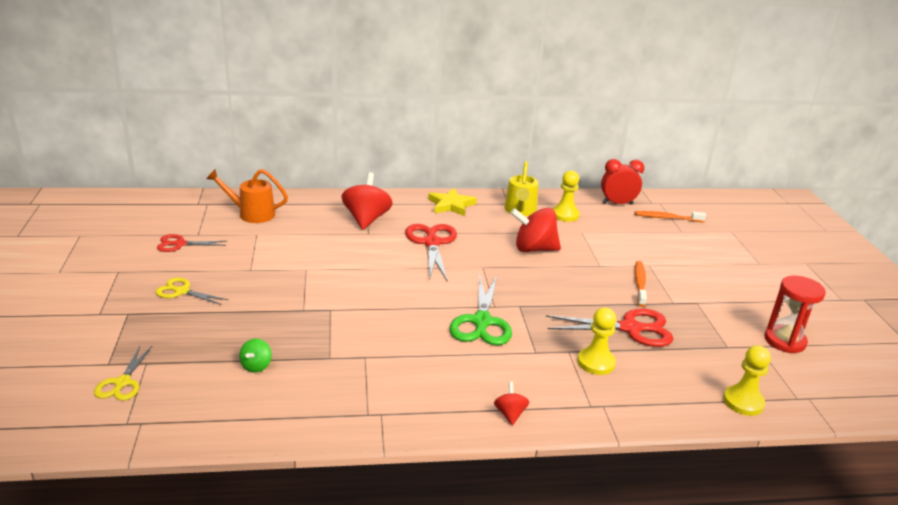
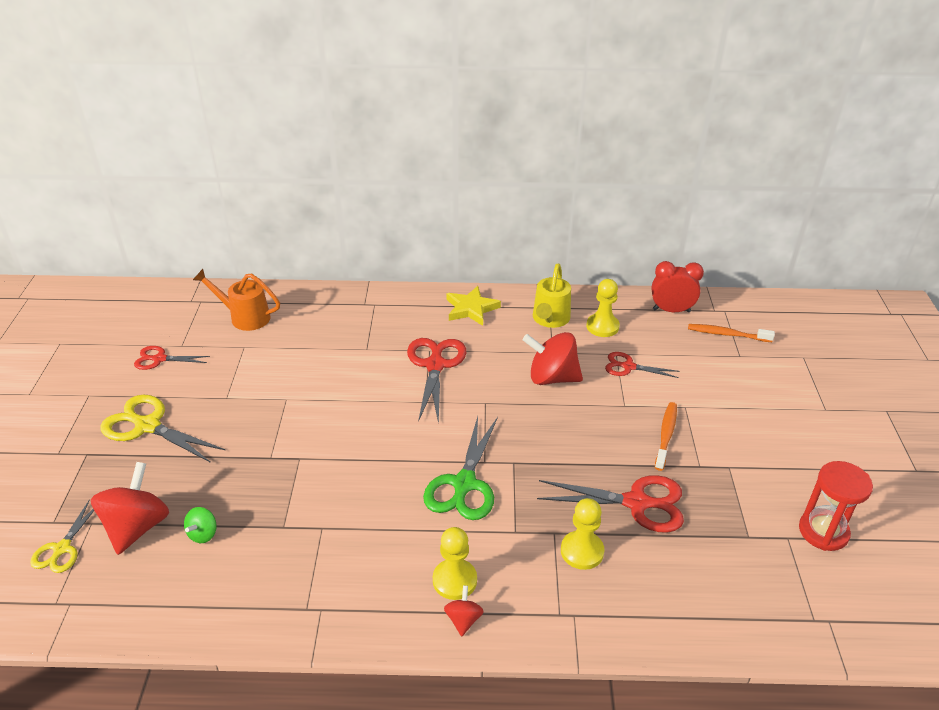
camera: 10 degrees right, 10 degrees up
yellow scissors [156,278,228,305] -> yellow scissors [100,395,225,463], size x1.69
red spinning top [342,172,393,230] -> red spinning top moved to [91,462,169,555]
yellow pawn [723,345,771,416] -> yellow pawn moved to [433,527,477,600]
none -> red scissors [605,352,680,378]

